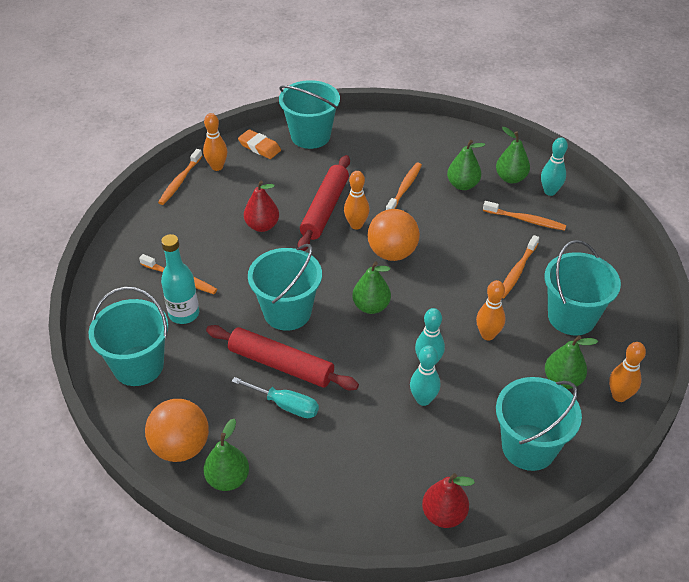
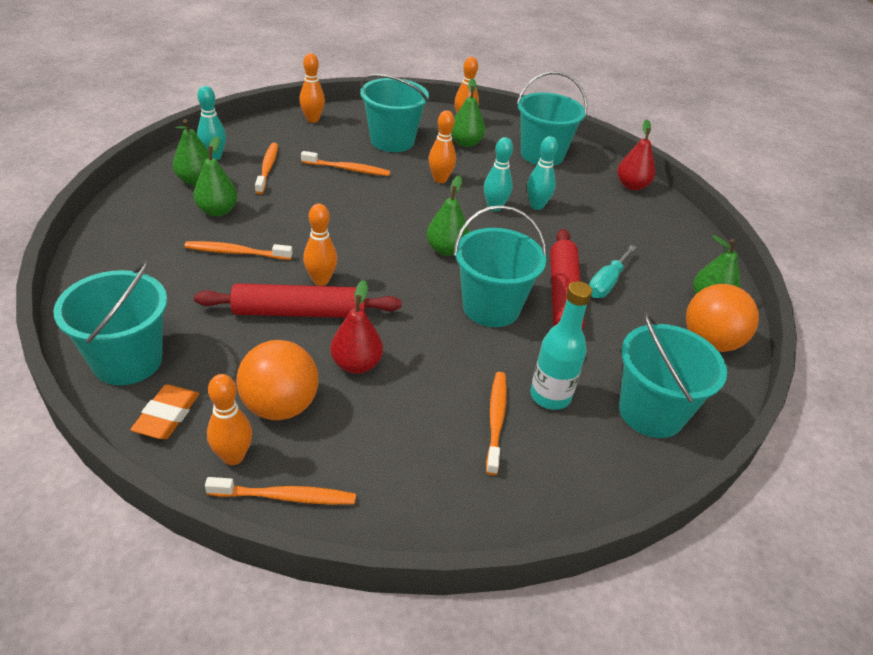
camera: 115 degrees left, 5 degrees down
turquoise screwdriver [232,377,319,418] -> turquoise screwdriver turned 150 degrees counterclockwise [589,245,636,298]
orange ball [368,209,420,261] -> orange ball moved to [236,340,318,420]
none -> orange bowling pin [299,53,325,123]

